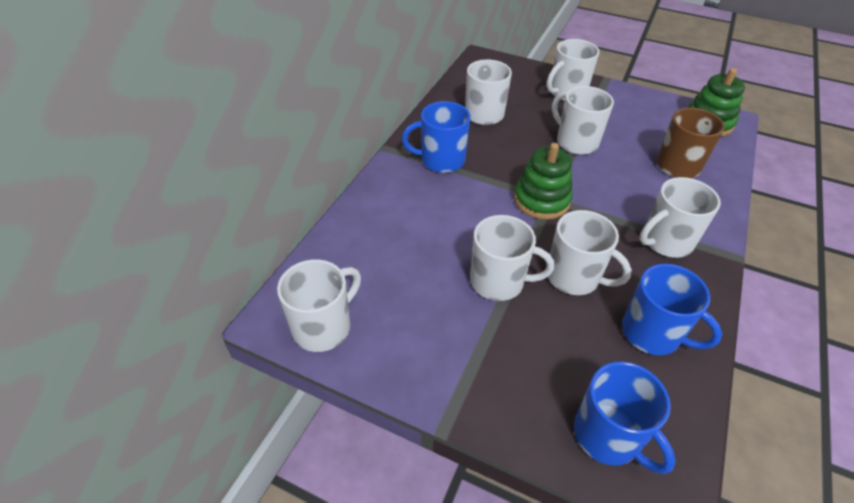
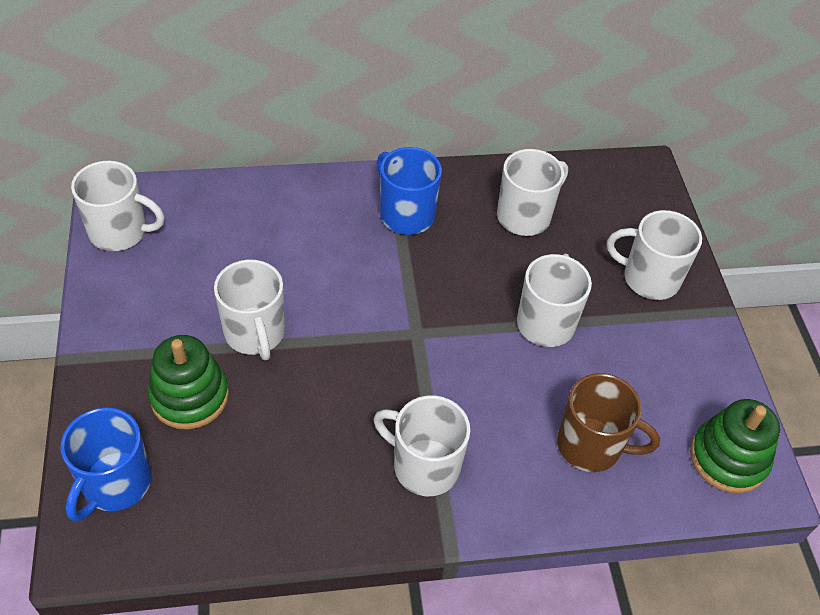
camera: 55 degrees right, 5 degrees up
green stacking toy [514,143,573,220] -> green stacking toy moved to [148,335,229,430]
white mug [548,210,632,295] -> none
blue mug [622,264,722,355] -> none

